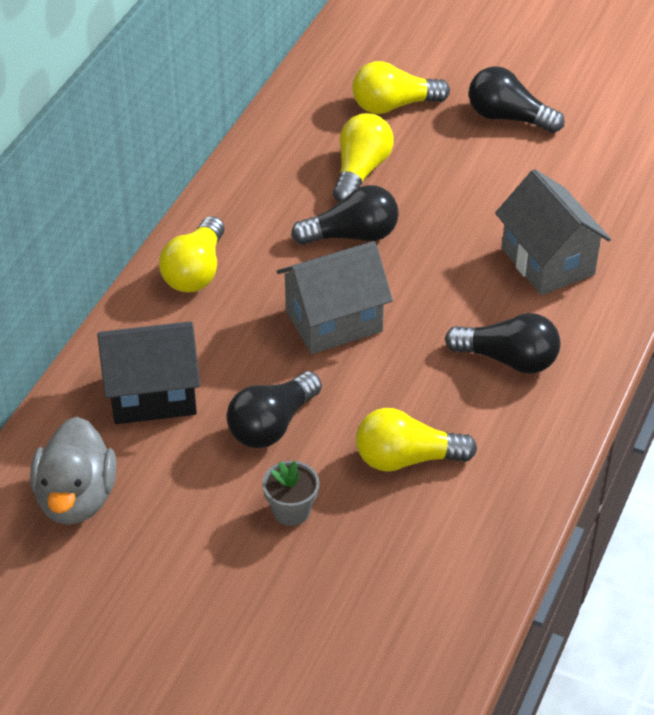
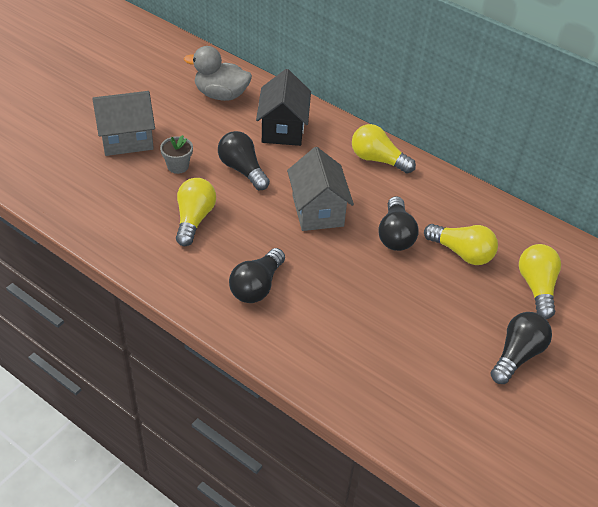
camera: 100 degrees right, 0 degrees up
grey house [495,169,611,295] -> grey house moved to [92,91,155,156]

